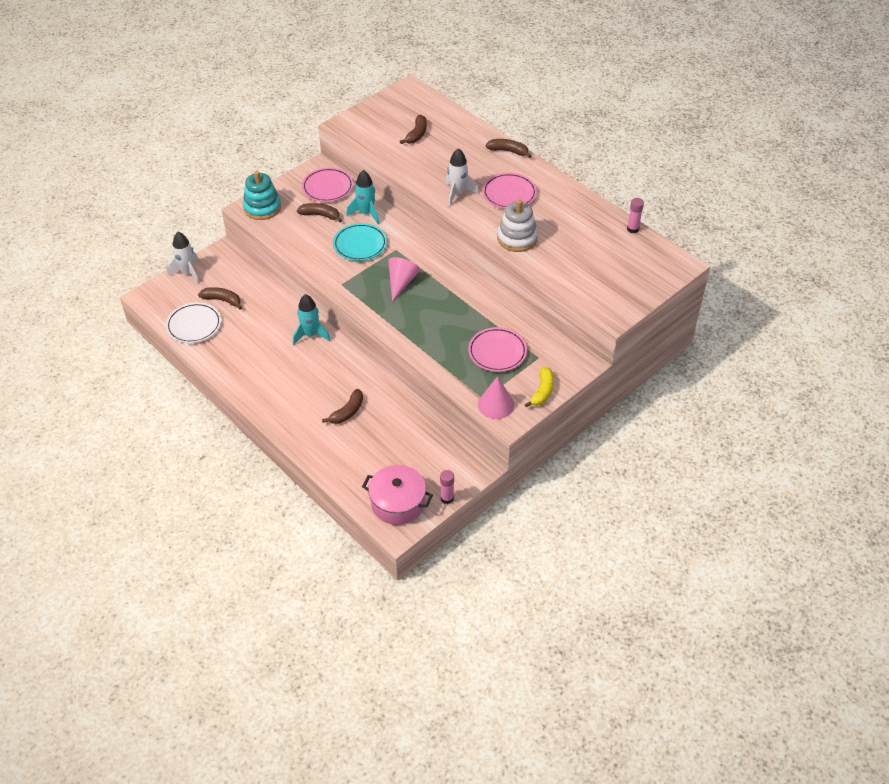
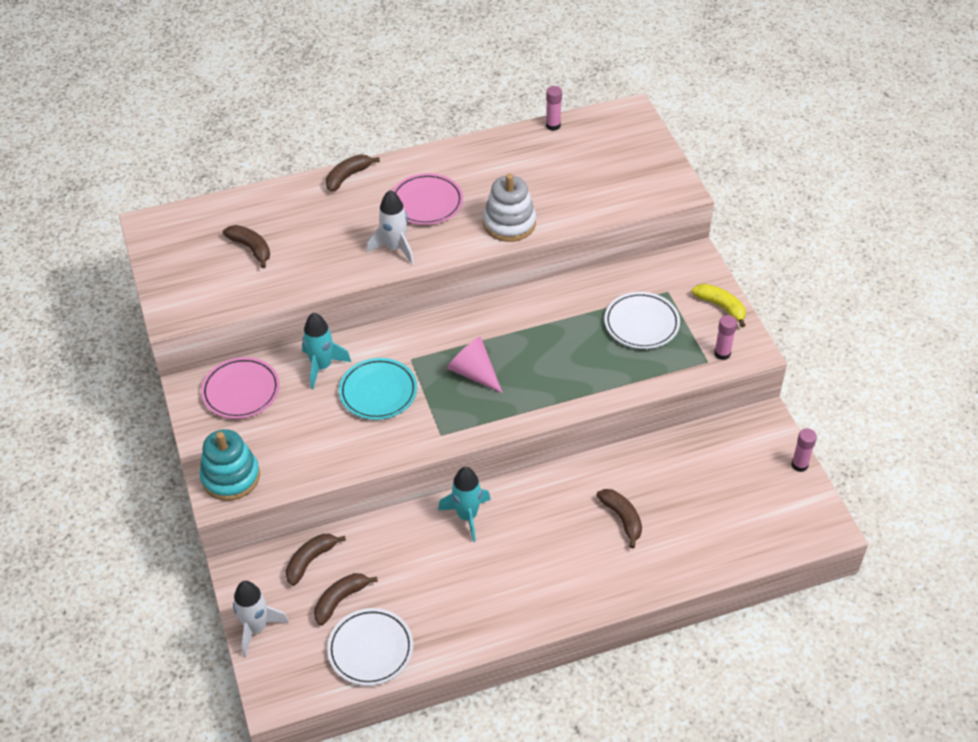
camera: 65 degrees left, 0 degrees up
brown banana [297,203,342,222] -> brown banana moved to [286,534,346,586]
pink pot [362,465,433,525] -> none
pink plate [468,327,527,372] -> white plate [604,292,680,349]
pink cone [478,376,514,419] -> pink glue stick [714,315,737,360]

